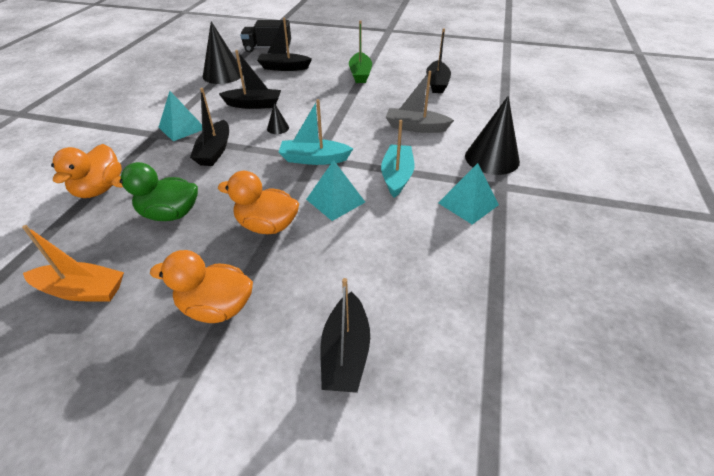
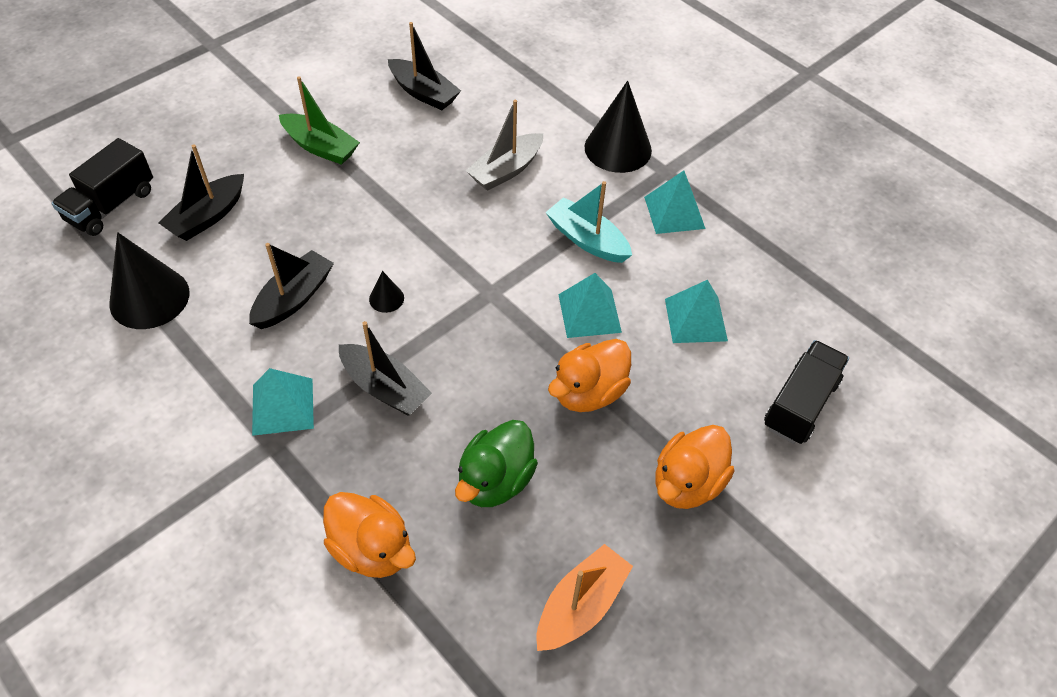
camera: 60 degrees left, 10 degrees up
turquoise boat [278,99,353,165] -> none
black boat [321,278,370,393] -> black truck [764,340,849,444]
none -> turquoise pyramid [665,280,728,343]

